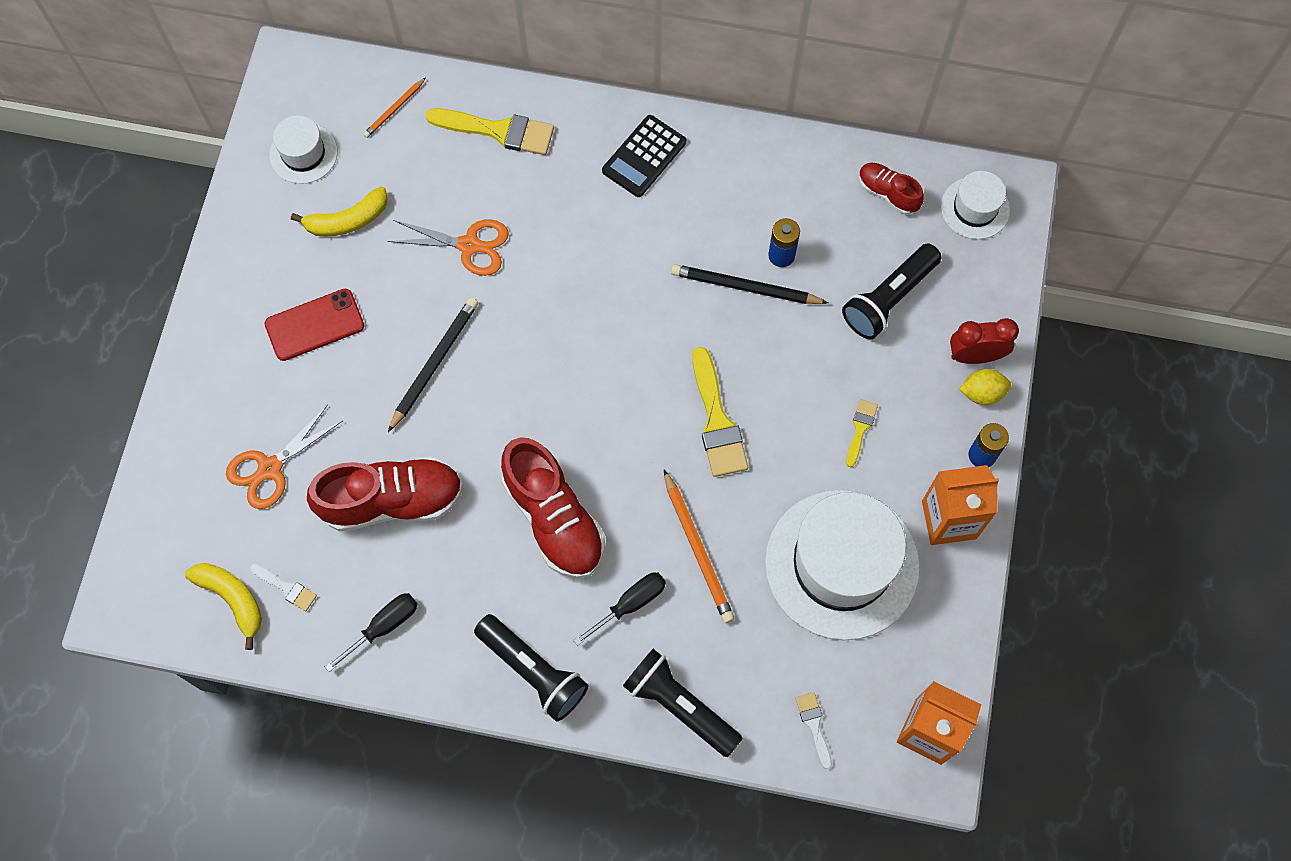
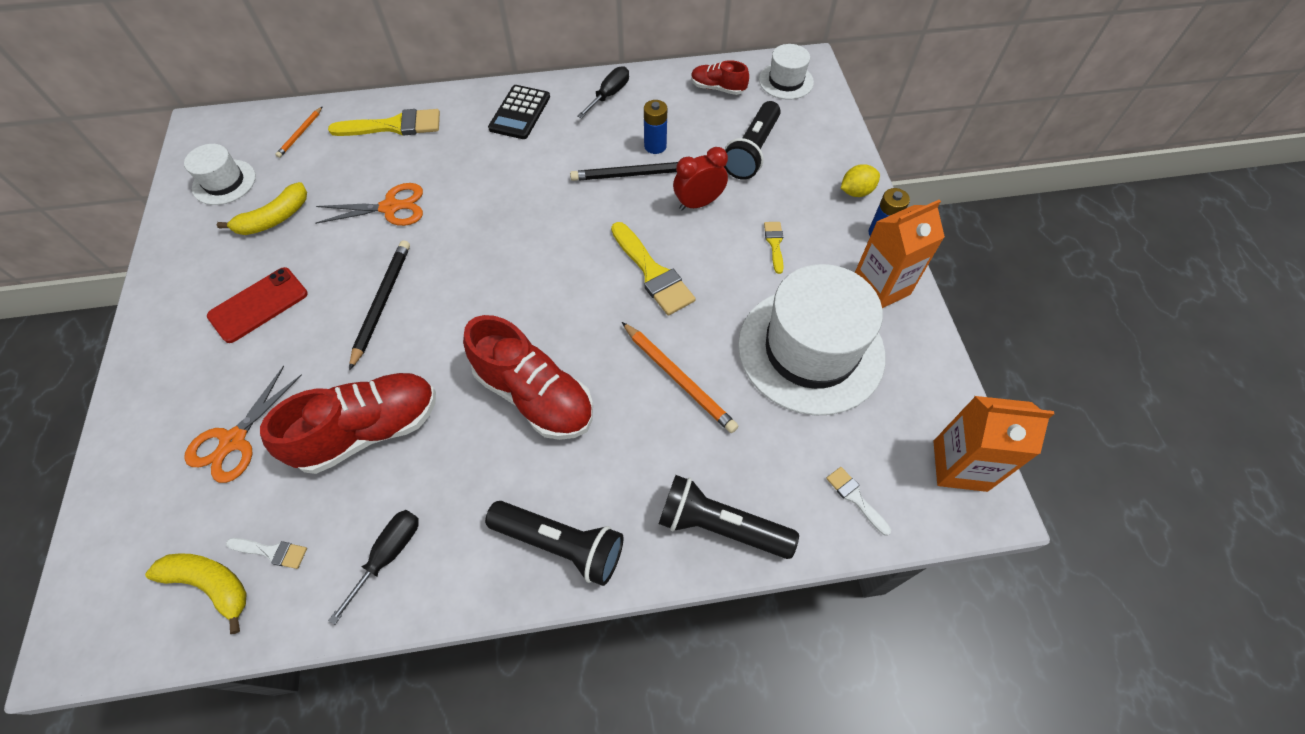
camera: 20 degrees left, 10 degrees down
black screwdriver [573,573,666,646] -> black screwdriver moved to [577,66,629,118]
red clock [950,318,1019,364] -> red clock moved to [673,147,728,211]

